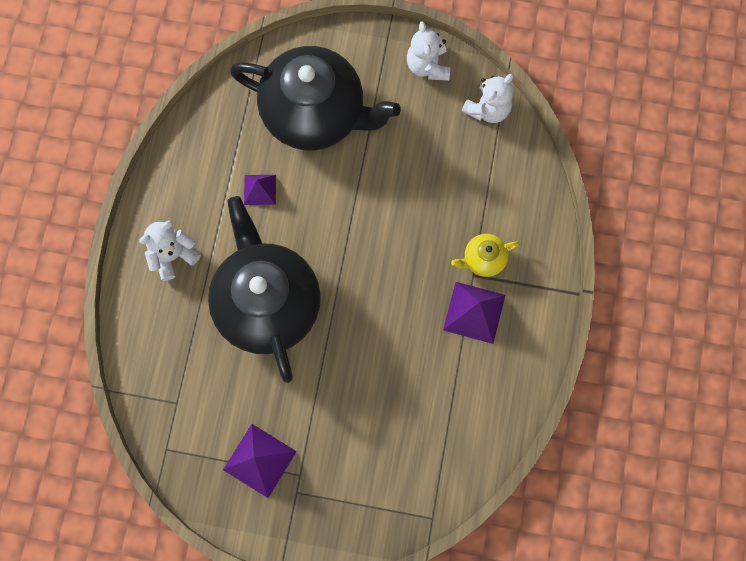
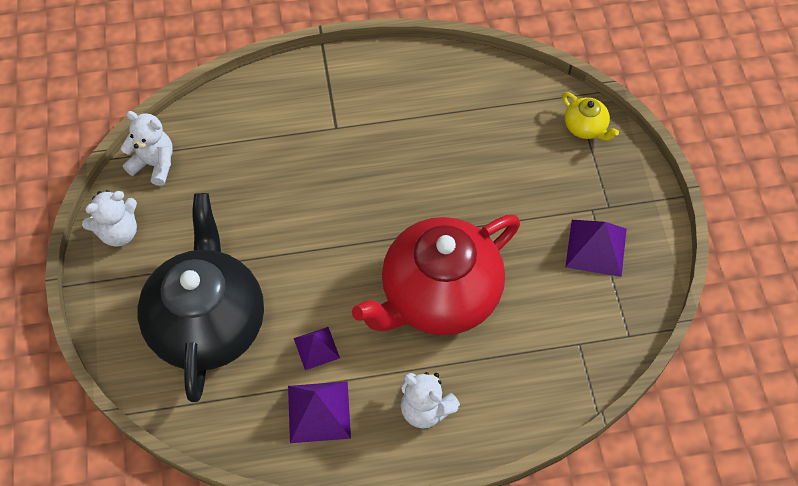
camera: 110 degrees left, 15 degrees down
black teapot [208,196,321,383] -> red teapot [352,215,520,335]
purple pyramid [443,282,505,344] -> purple pyramid moved to [288,381,351,443]
yellow teapot [451,234,519,277] -> yellow teapot moved to [562,92,619,141]

